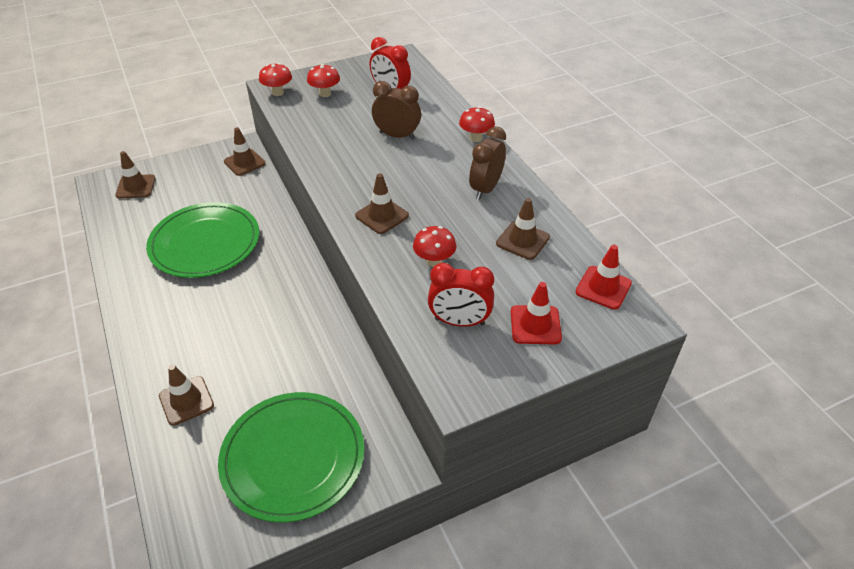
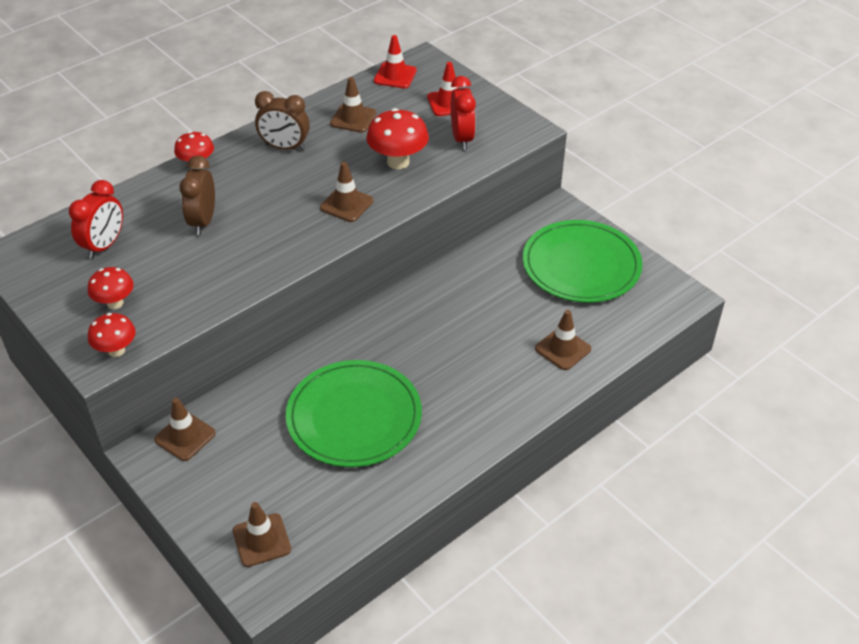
camera: 105 degrees left, 0 degrees up
red mushroom [413,226,456,267] -> red mushroom [366,108,429,169], size x1.57

